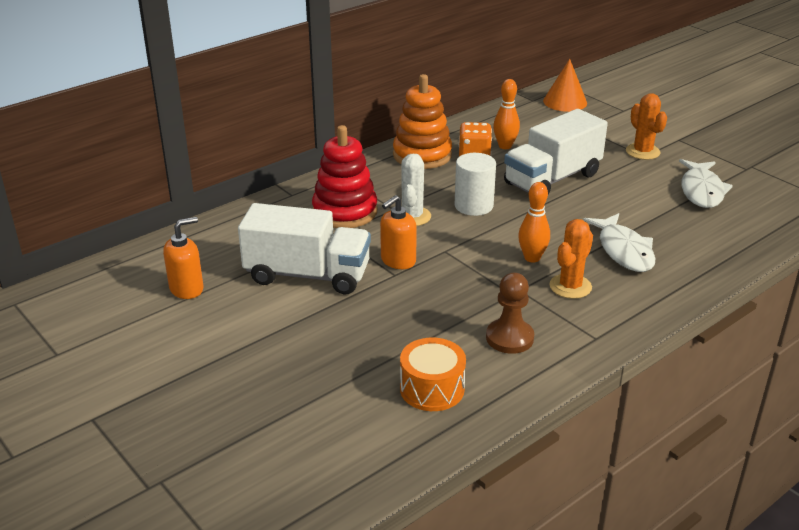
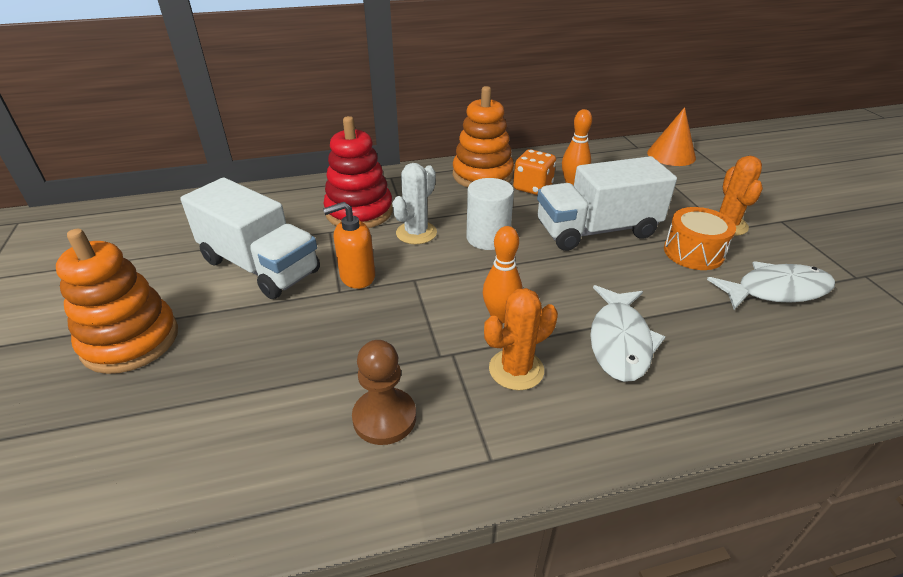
camera: 25 degrees right, 5 degrees up
orange soap dispenser [163,217,203,299] -> none
orange drum [400,338,466,411] -> orange drum moved to [664,207,736,270]
white fish [679,159,733,208] -> white fish turned 135 degrees counterclockwise [707,262,835,310]
none -> orange stacking toy [56,229,178,374]

